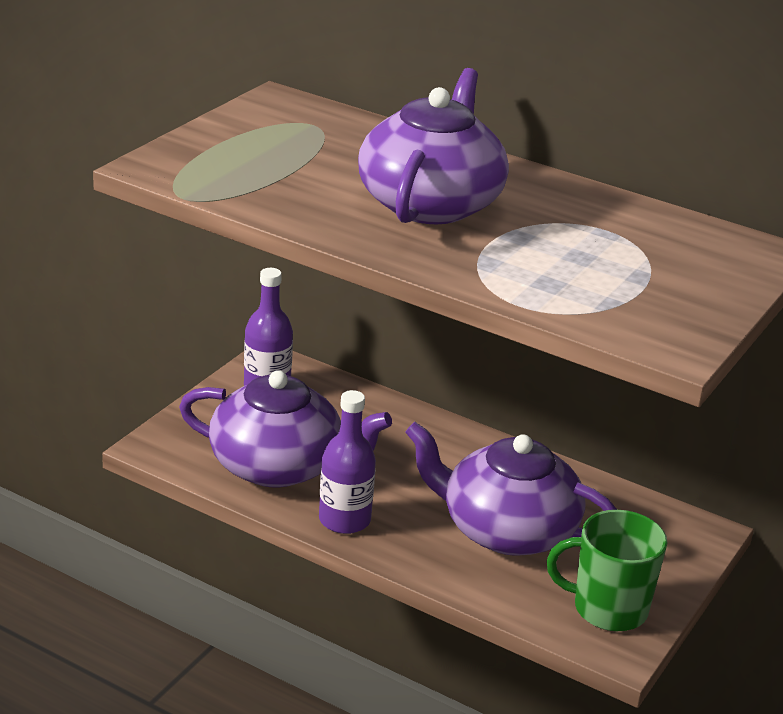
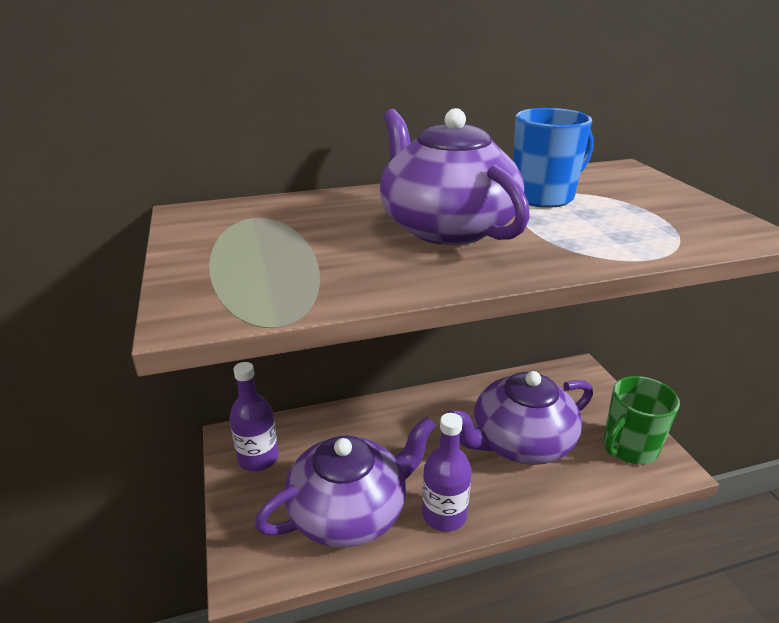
camera: 45 degrees left, 0 degrees up
none -> blue mug [513,108,594,208]

